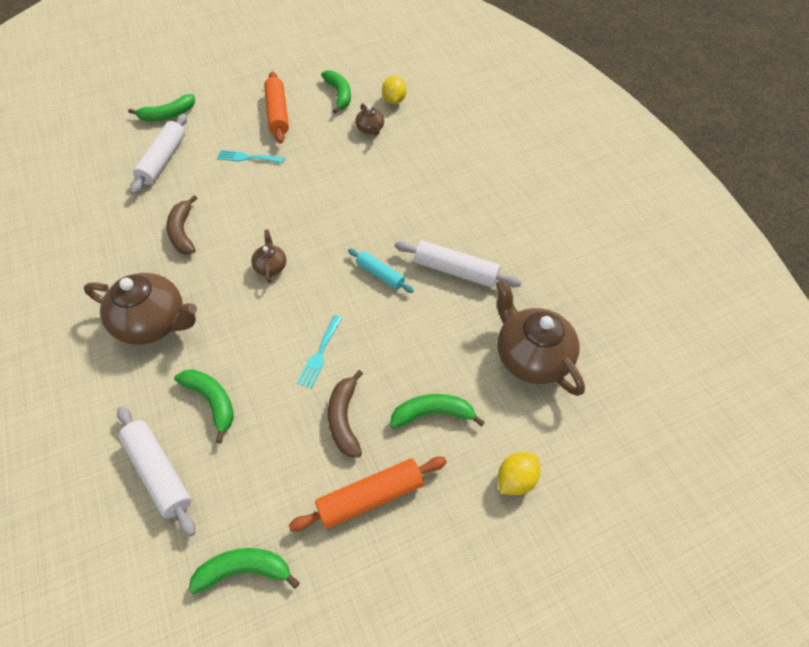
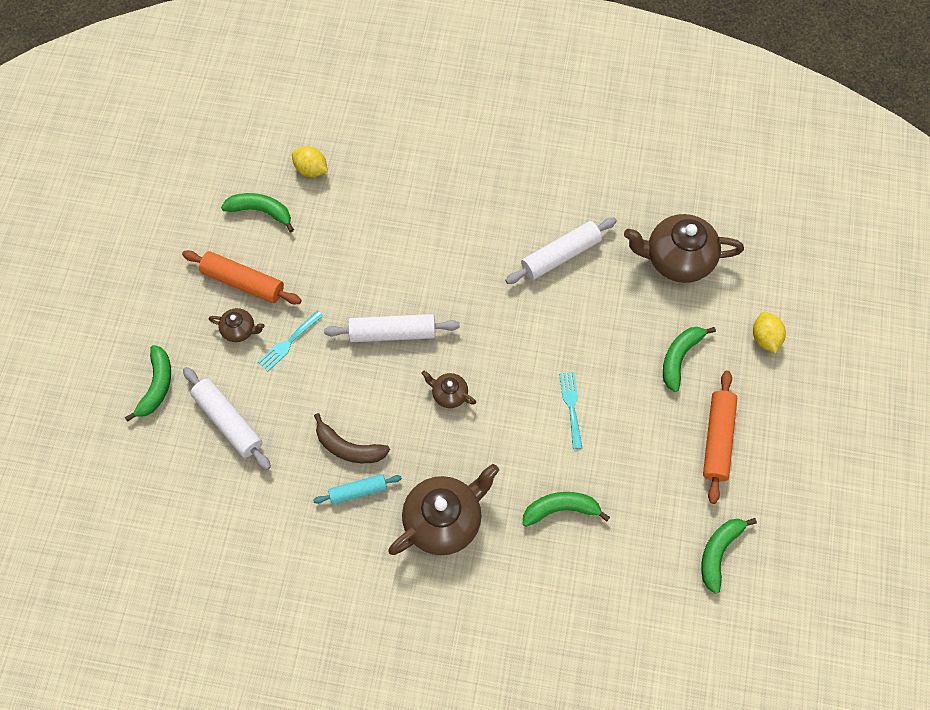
camera: 55 degrees left, 10 degrees up
white rolling pin [117,406,195,537] -> white rolling pin moved to [324,314,460,342]
turquoise fork [297,315,342,389] -> turquoise fork turned 150 degrees counterclockwise [559,372,582,449]
brown banana [328,370,363,457] -> none
turquoise rolling pin [348,249,414,293] -> turquoise rolling pin moved to [313,474,402,504]
brown teapot [355,103,384,136] -> brown teapot moved to [209,308,265,342]

